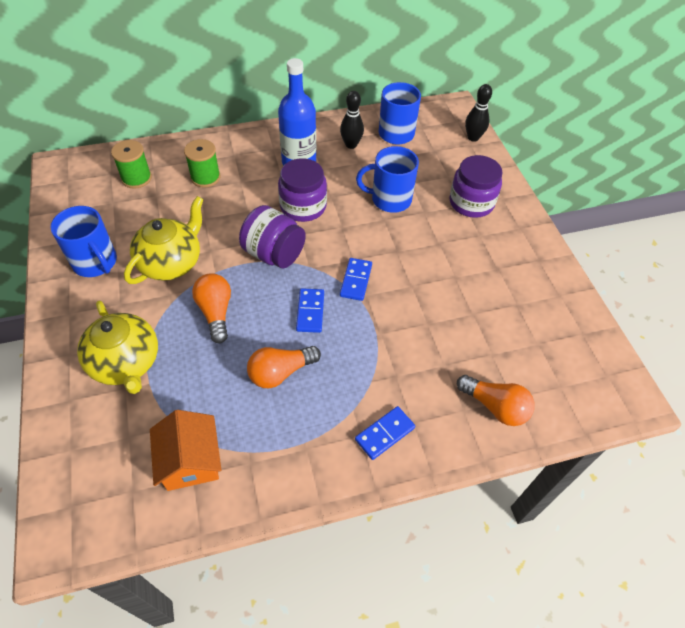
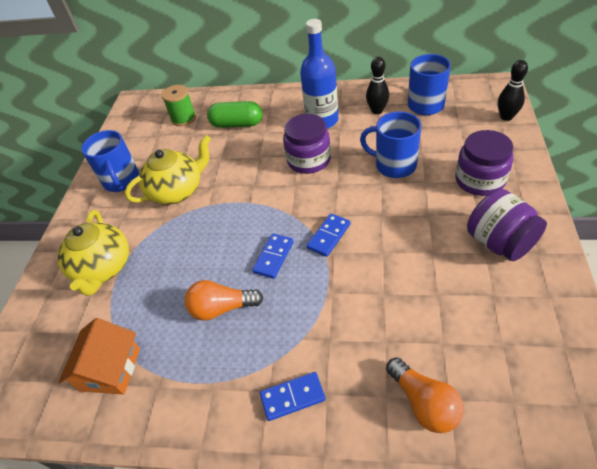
camera: 30 degrees right, 5 degrees down
green spool [184,139,221,188] -> green capsule [207,101,263,128]
orange light bulb [192,273,231,343] -> none
purple jar [239,205,306,268] -> purple jar moved to [467,189,547,261]

